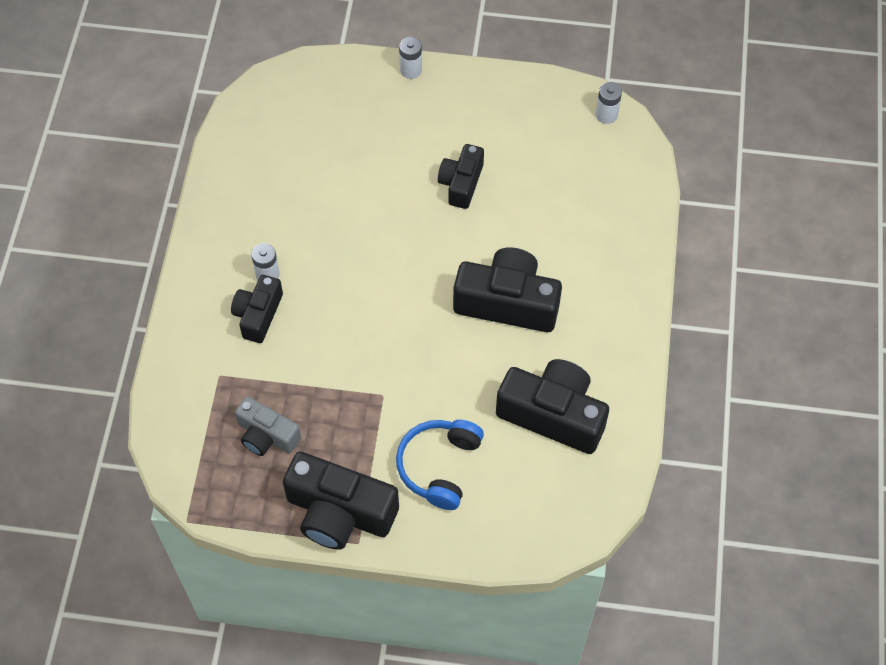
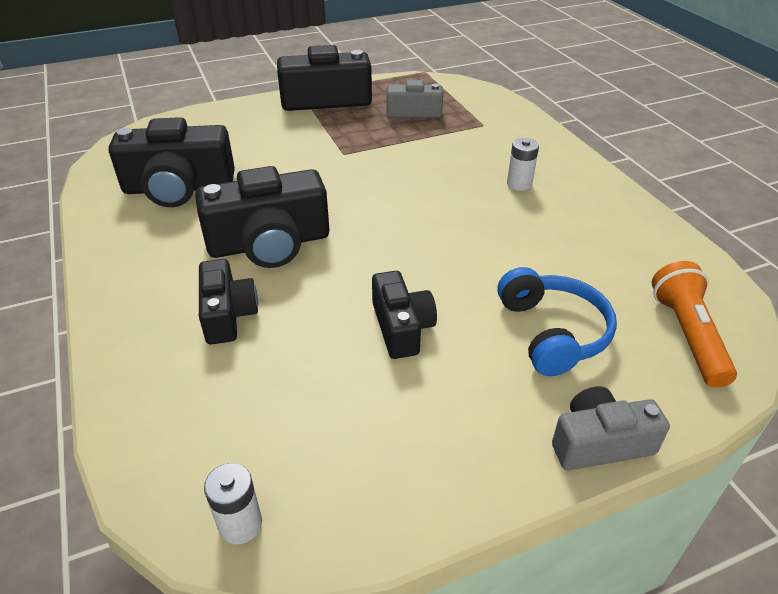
camera: 150 degrees right, 20 degrees down
black camera [231,275,283,343] -> black camera moved to [199,259,258,345]
blue headphones [396,420,484,510] -> blue headphones moved to [497,267,617,376]
white battery [399,37,422,79] -> grey camera [552,386,670,470]
none -> orange flashlight [652,261,737,388]

